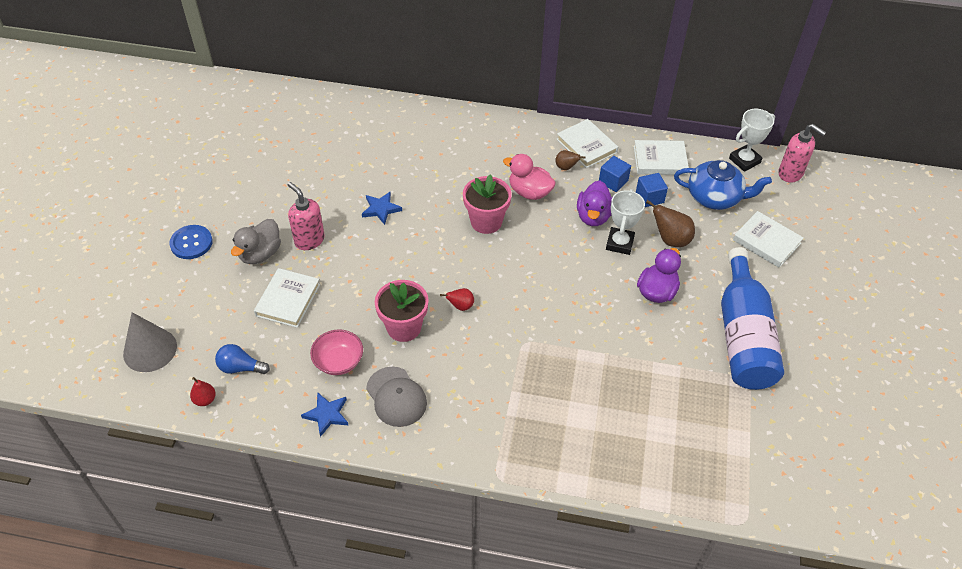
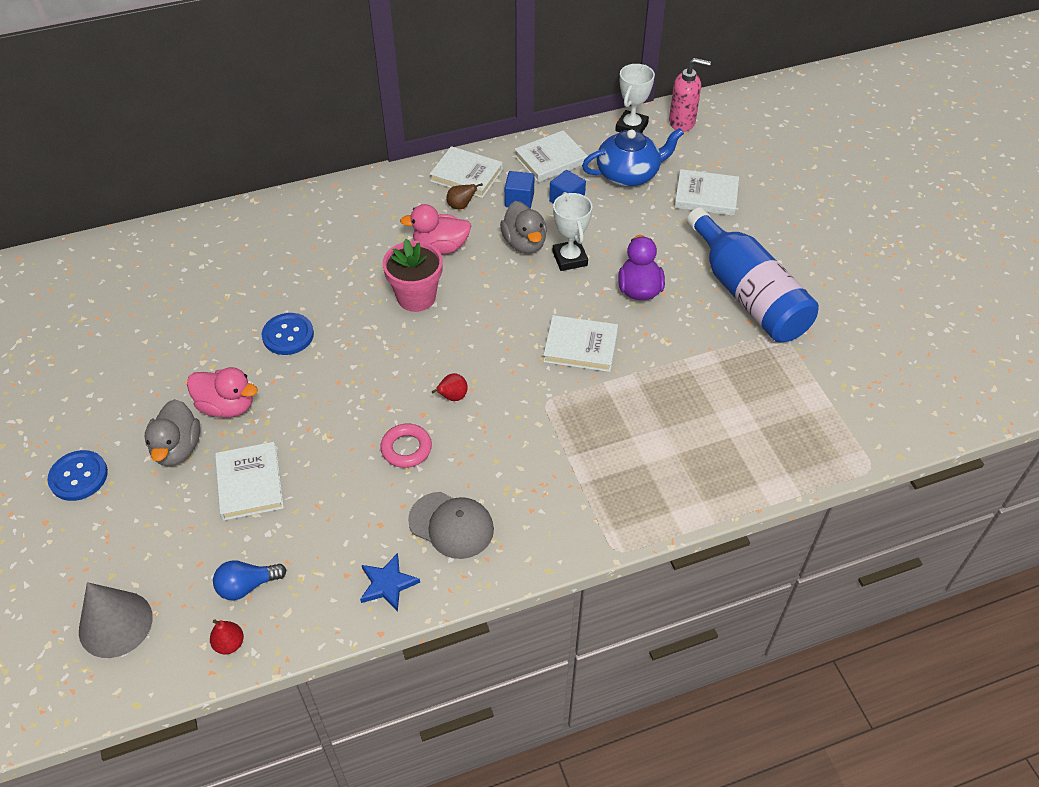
camera: 30 degrees left, 0 degrees up
pink soap dispenser [287,182,325,250] -> pink duck [187,367,258,417]
pink bowl [310,329,363,375] -> none
blue star [362,192,402,225] -> blue button [262,313,314,355]
pink flower pot [375,280,428,342] -> pink ring [380,424,432,468]
purple duck [577,181,612,226] -> grey duck [500,201,547,254]
brown pear [646,200,695,247] -> none
none -> white book [543,315,618,372]

